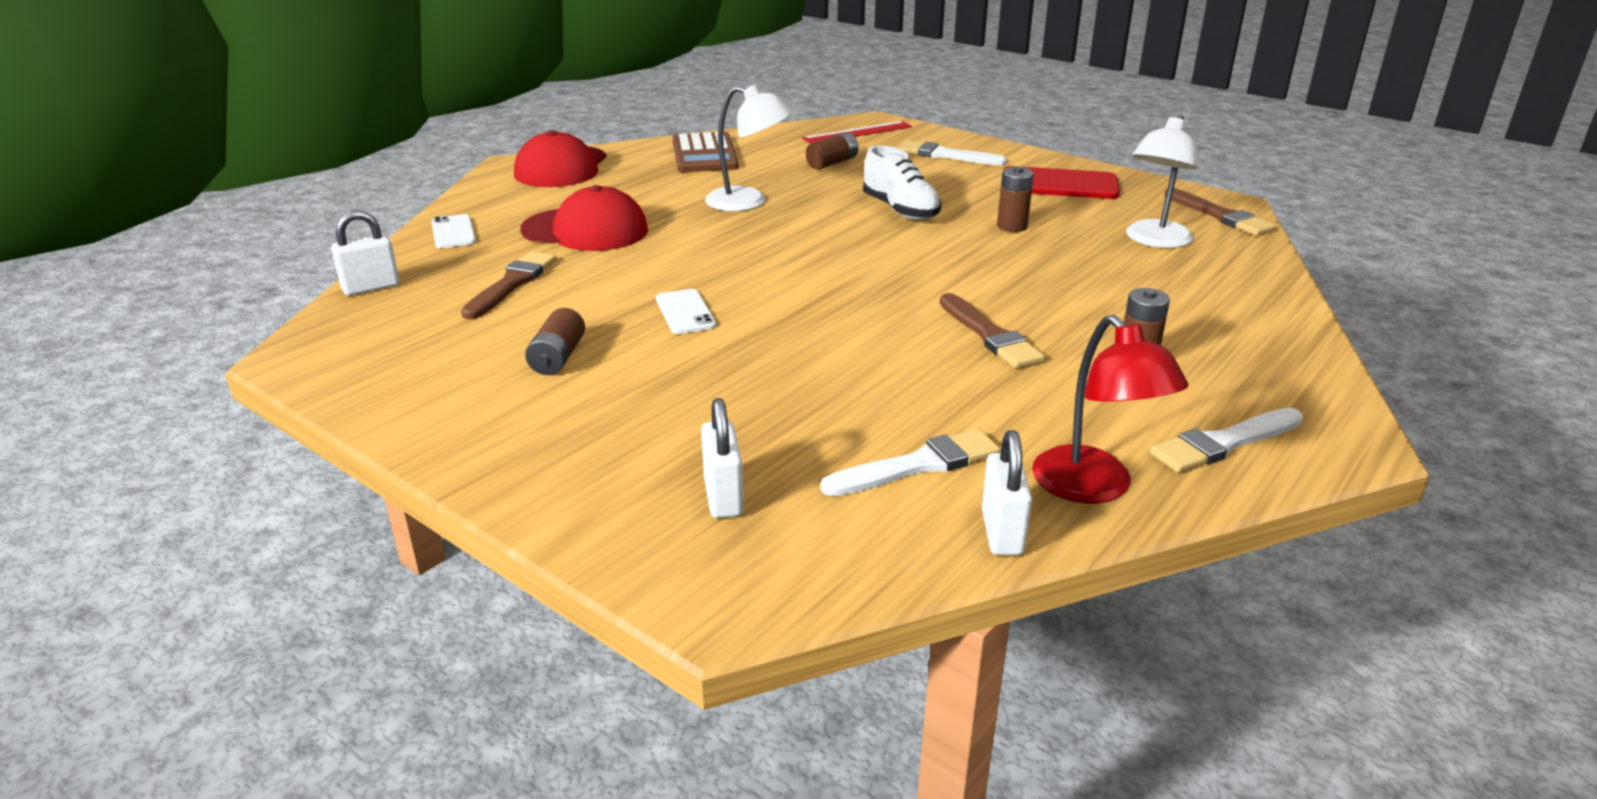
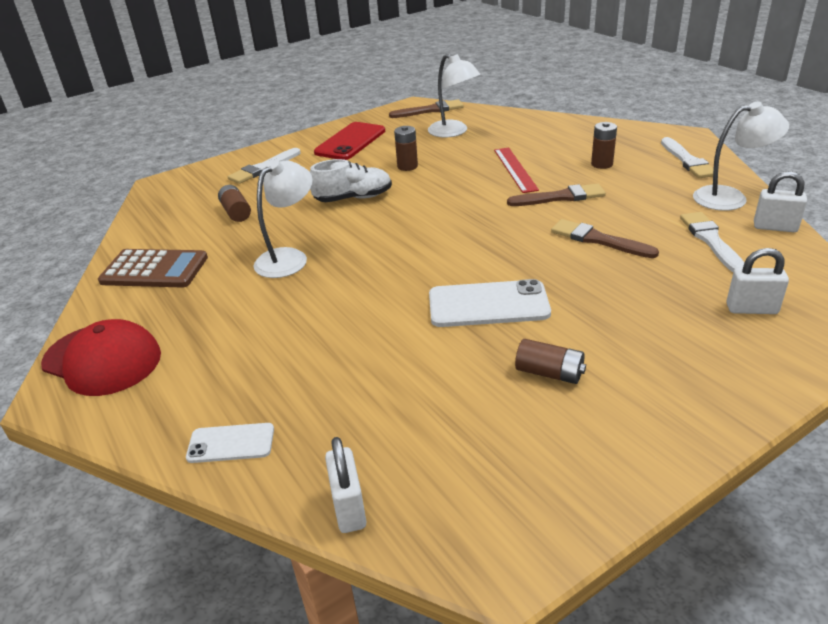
camera: 70 degrees left, 5 degrees up
brown brush [461,251,557,319] -> brown brush moved to [551,219,659,258]
red cap [520,185,648,251] -> none
white phone [656,289,716,334] -> white phone [429,279,551,327], size x1.73
red ruler [802,121,912,144] -> red ruler moved to [494,148,539,193]
red lamp [1032,315,1189,503] -> white lamp [693,102,789,211]

